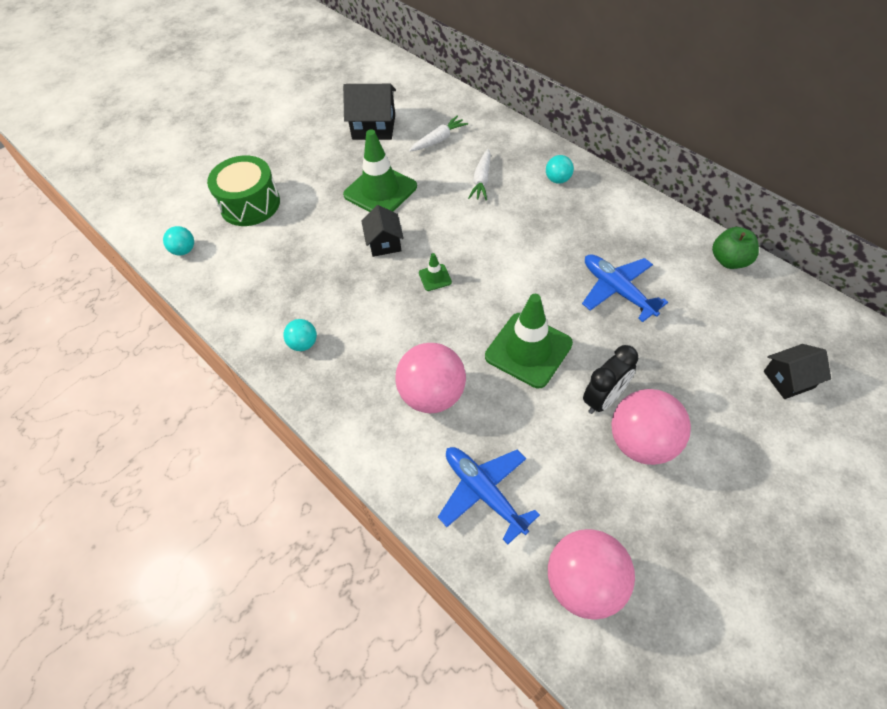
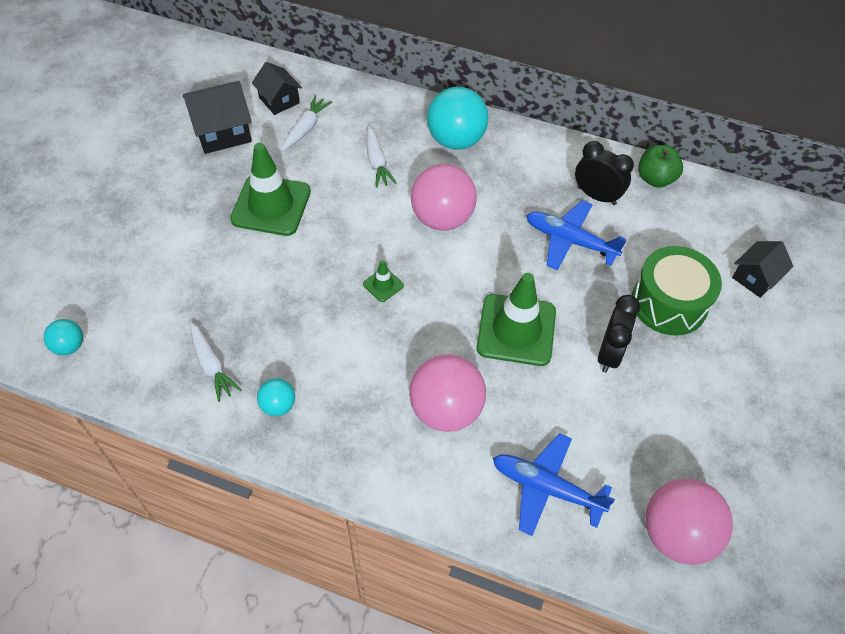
camera: 30 degrees left, 0 degrees up
green drum [207,155,280,226] -> green drum moved to [632,246,722,336]
black house [361,205,404,257] -> black house moved to [252,62,302,115]
turquoise ball [546,155,574,184] -> turquoise ball [427,87,488,150], size x2.00
pink ball [611,389,691,465] -> pink ball moved to [411,164,477,231]
none -> white carrot [190,322,242,402]
none -> black clock [575,141,634,205]

